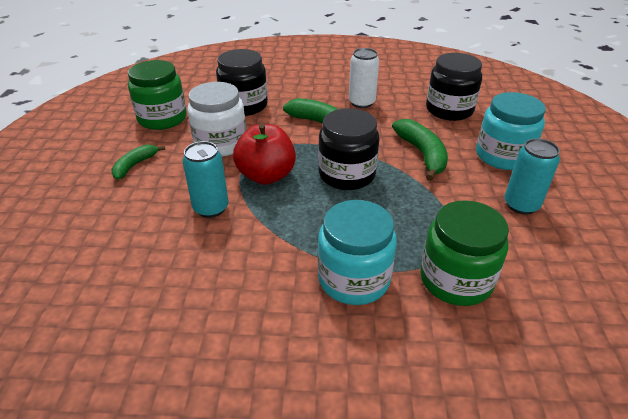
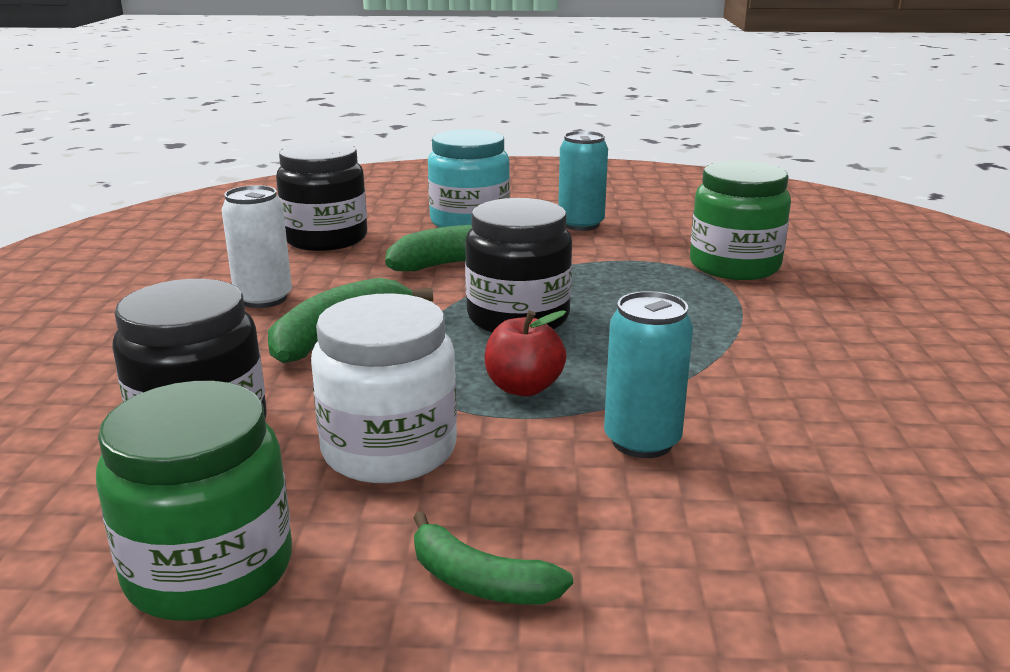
camera: 90 degrees left, 15 degrees down
red apple [233,123,296,185] -> red apple [485,310,566,396], size x0.64
turquoise jar [318,200,397,305] -> none

